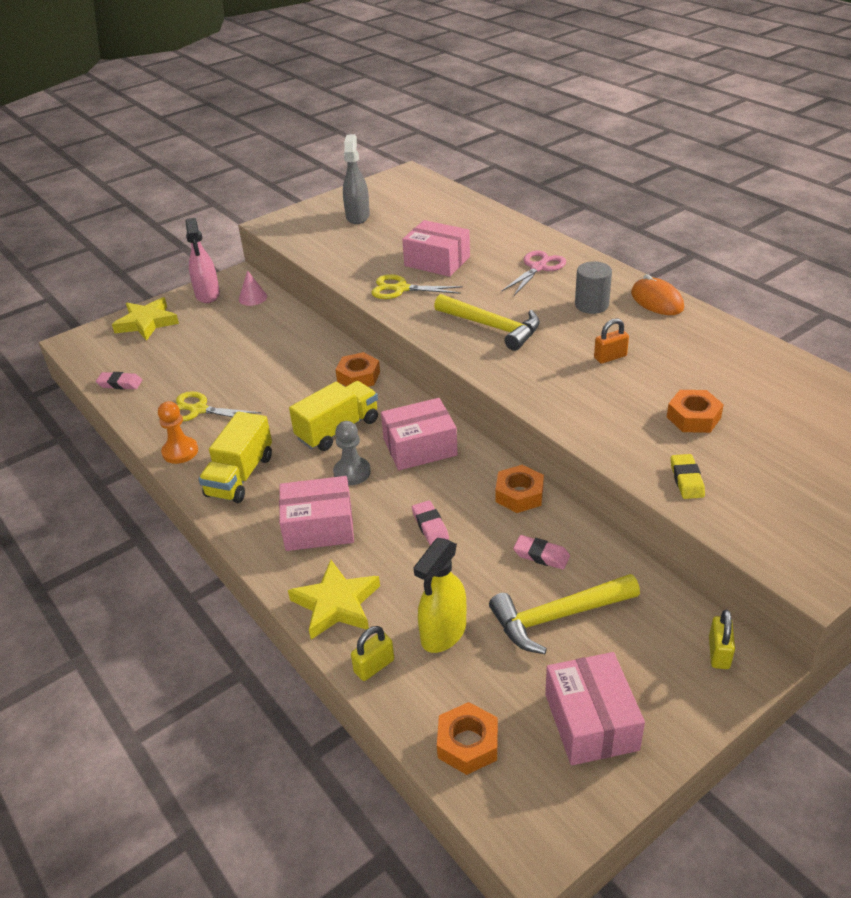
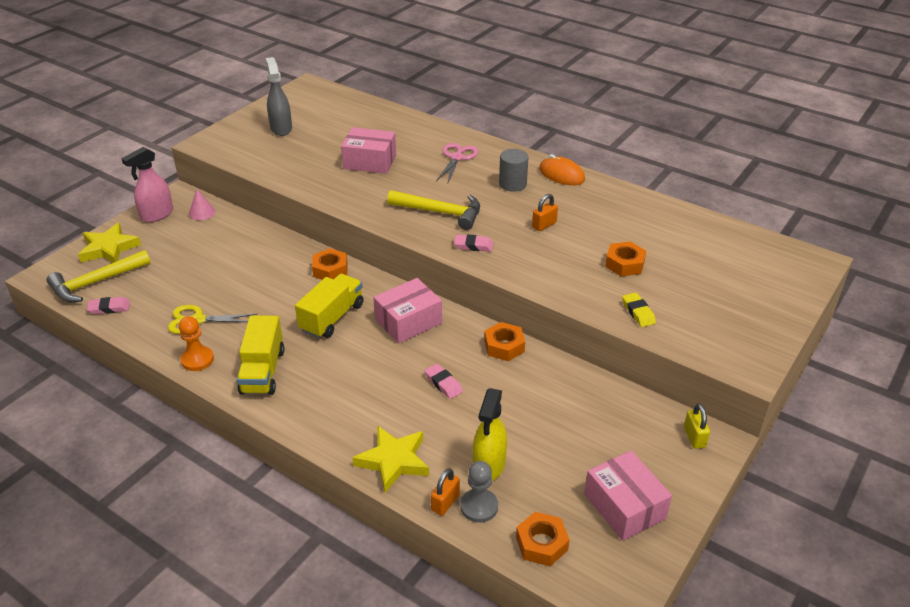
camera: 20 degrees left, 0 degrees up
pink spray bottle [186,218,220,303] -> pink spray bottle turned 75 degrees clockwise [121,147,173,222]
pink box [279,476,354,551] -> none
grey pawn [333,421,371,485] -> grey pawn moved to [460,461,498,523]
yellow padlock [351,626,394,681] -> orange padlock [431,468,460,516]
yellow scissors [371,274,463,299] -> none
yellow hammer [489,574,640,654] -> yellow hammer moved to [46,250,151,302]
pink eraser [513,535,570,570] -> pink eraser moved to [454,234,493,252]

